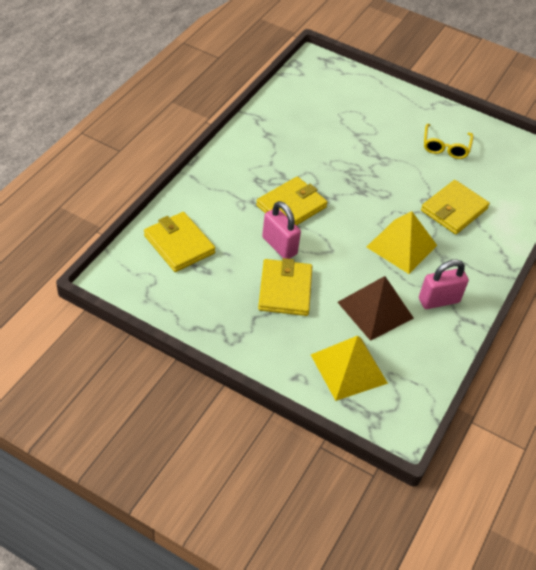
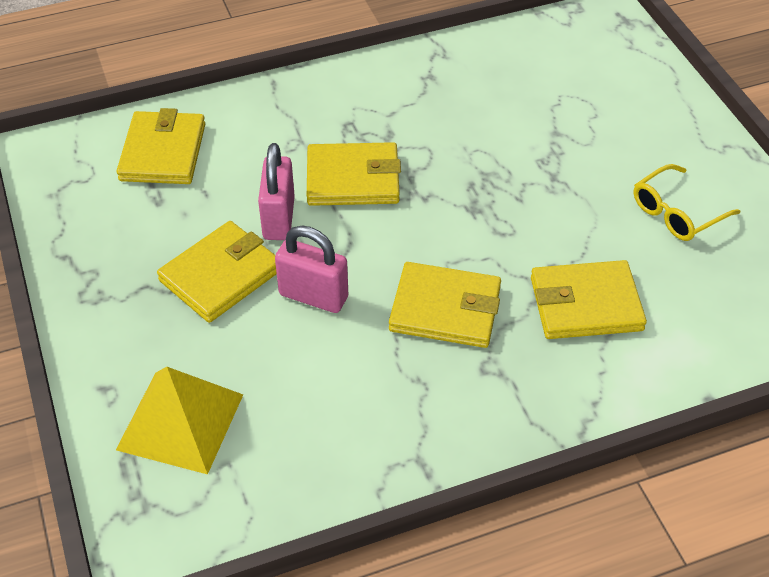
camera: 45 degrees right, 0 degrees up
brown pyramid [338,276,414,341] -> none
yellow pyramid [367,211,437,274] -> yellow wallet [389,262,501,348]
pink padlock [419,260,469,309] -> pink padlock moved to [275,226,348,313]

